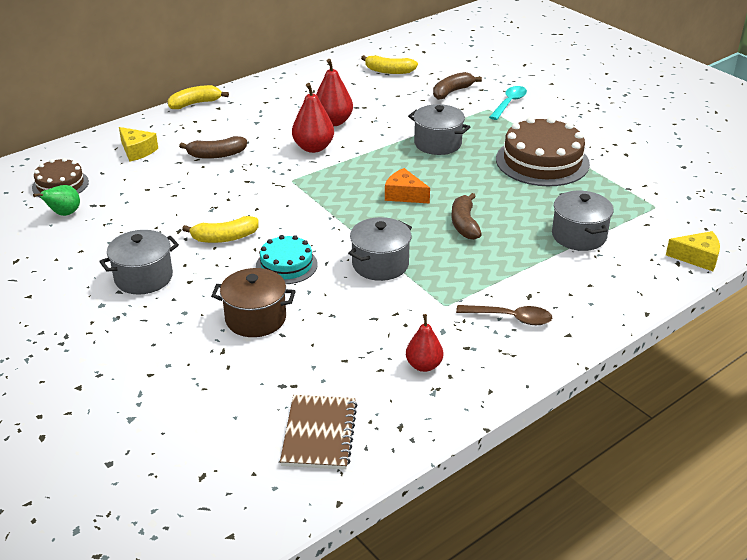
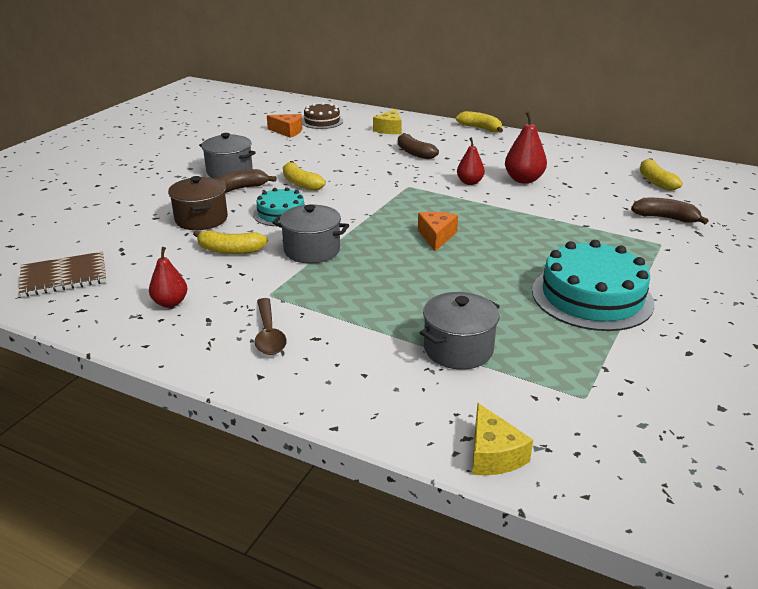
camera: 65 degrees right, 5 degrees down
green pear [33,185,80,216] -> orange cheese [267,114,302,138]
red pear [292,83,334,153] -> red pear [457,137,485,185], size x0.66
grey pot [408,104,470,155] -> none
brown banana [451,193,482,240] -> brown banana moved to [216,169,276,193]
turquoise spoon [489,86,527,120] -> none
brown cake [496,117,590,186] -> turquoise cake [532,240,655,331]
none -> yellow banana [193,230,268,254]

